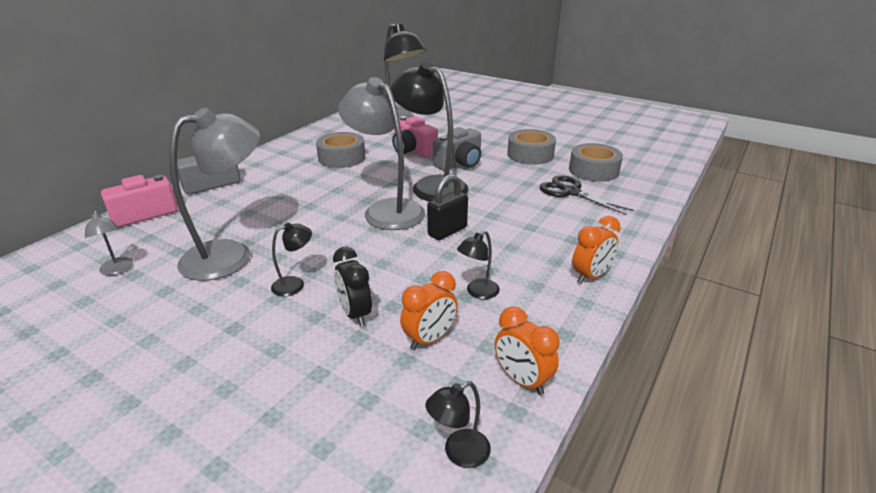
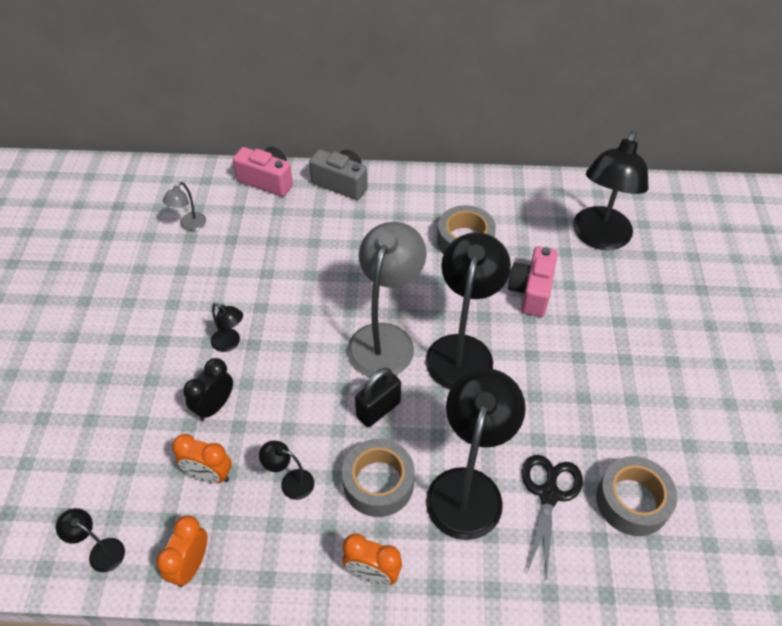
camera: 60 degrees right, 20 degrees up
grey lamp [169,108,260,281] -> none
black padlock [427,175,468,240] -> black padlock turned 60 degrees counterclockwise [355,368,401,427]
grey camera [433,127,481,171] -> none
grey tape [507,129,556,165] -> grey tape moved to [342,439,415,517]
none -> black lamp [426,368,526,540]

